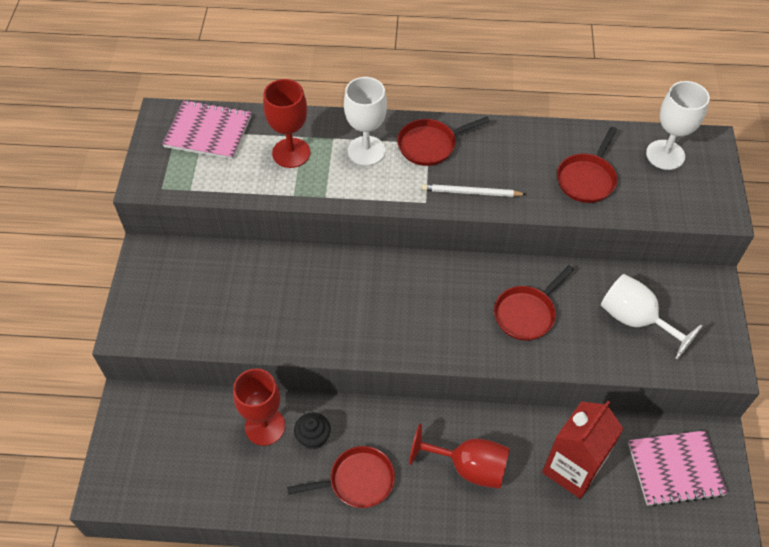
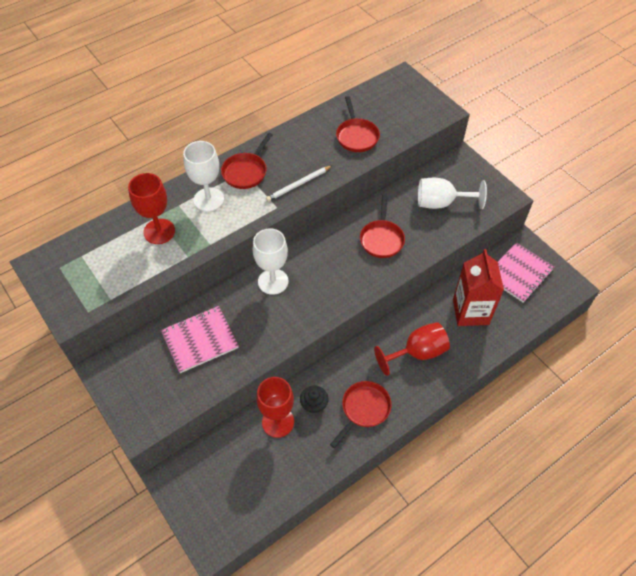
camera: 40 degrees left, 0 degrees up
pink notebook [162,100,251,160] -> pink notebook moved to [161,306,239,373]
white goblet [646,81,710,170] -> white goblet moved to [253,228,289,295]

